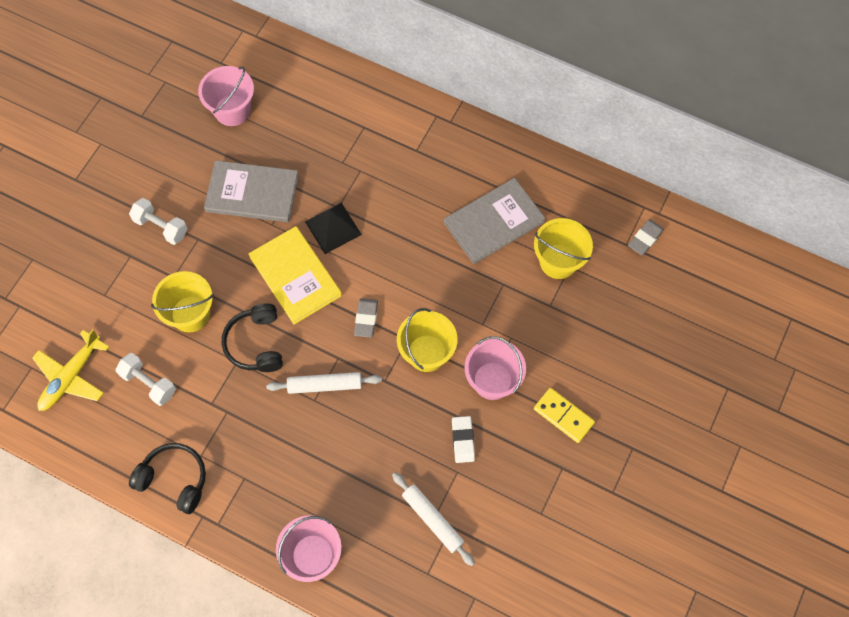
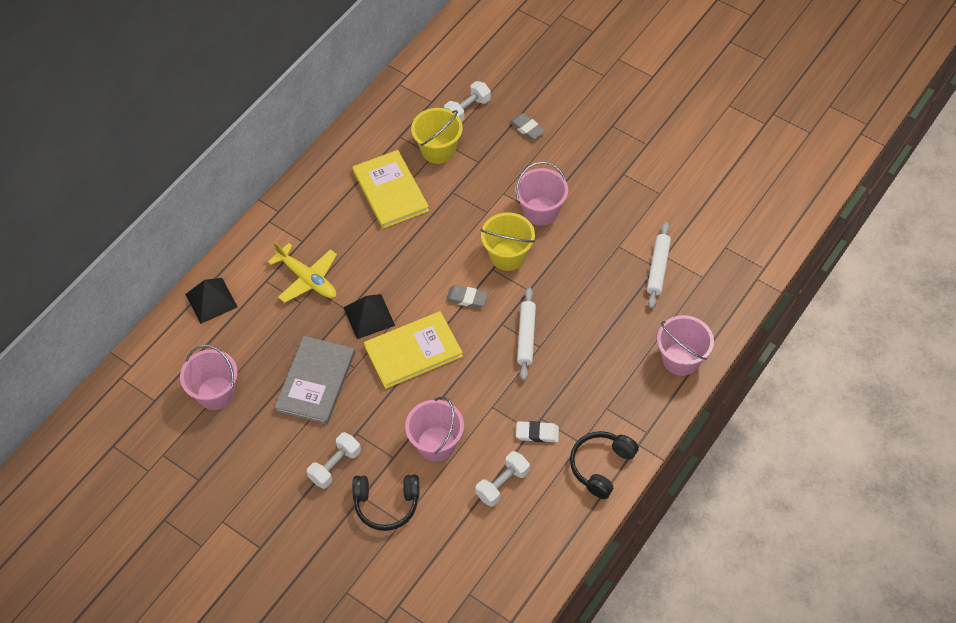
camera: 80 degrees left, 10 degrees down
yellow plane [32,329,109,411] -> yellow plane moved to [268,242,337,303]
yellow bucket [151,271,214,332] -> pink bucket [405,397,464,461]
black headphones [222,303,283,372] -> black headphones moved to [352,475,419,531]
white rolling pin [392,472,475,566] -> white rolling pin turned 45 degrees counterclockwise [647,222,671,308]
grey book [444,178,546,264] -> yellow book [352,150,429,229]
white eraser [452,416,475,463] -> white eraser moved to [516,421,559,442]
yellow domino [534,388,595,443] -> none
grey eraser [628,219,664,255] -> grey eraser moved to [510,113,546,140]
none -> black pyramid [185,278,238,324]
none -> white dumbbell [444,81,491,122]

